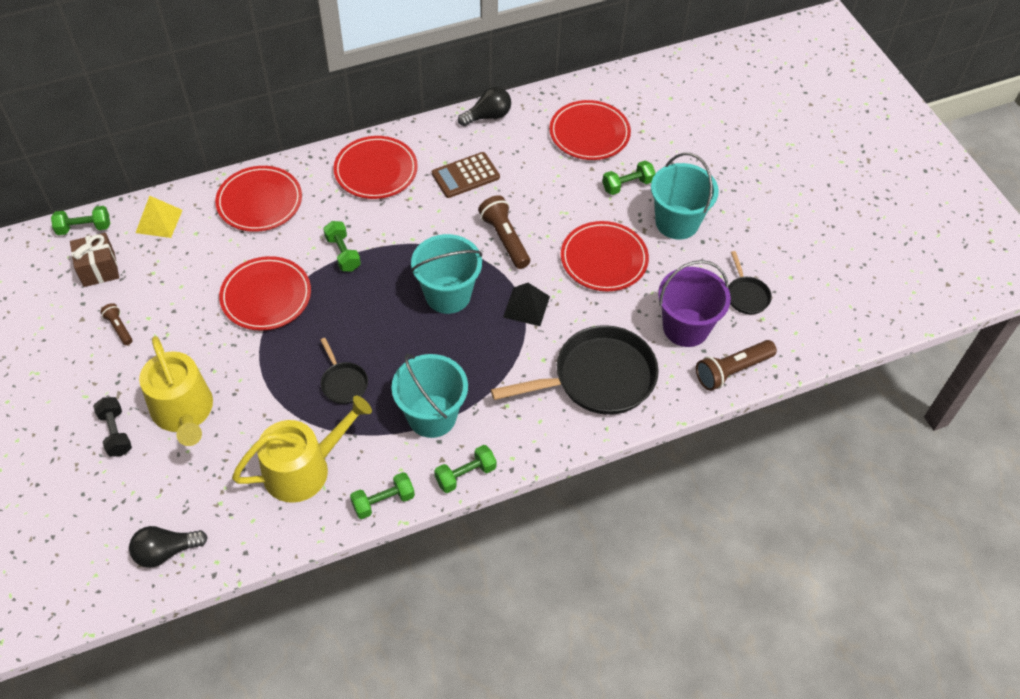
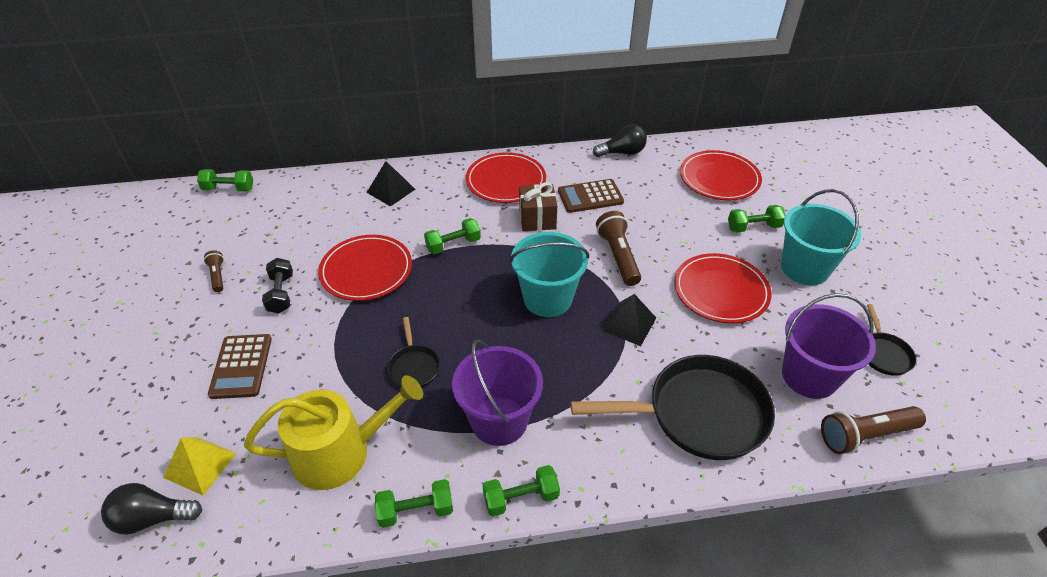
camera: 15 degrees right, 10 degrees down
brown gift [70,233,119,287] -> brown gift moved to [519,182,557,231]
black dumbbell [93,397,132,457] -> black dumbbell moved to [262,258,293,314]
yellow pyramid [135,196,183,238] -> yellow pyramid moved to [163,437,237,496]
yellow watering can [139,336,213,446] -> brown calculator [208,334,272,399]
red plate [215,166,302,232] -> black pyramid [367,161,415,207]
green dumbbell [323,221,361,271] -> green dumbbell turned 75 degrees clockwise [424,218,481,254]
turquoise bucket [391,354,468,438] -> purple bucket [452,340,543,446]

